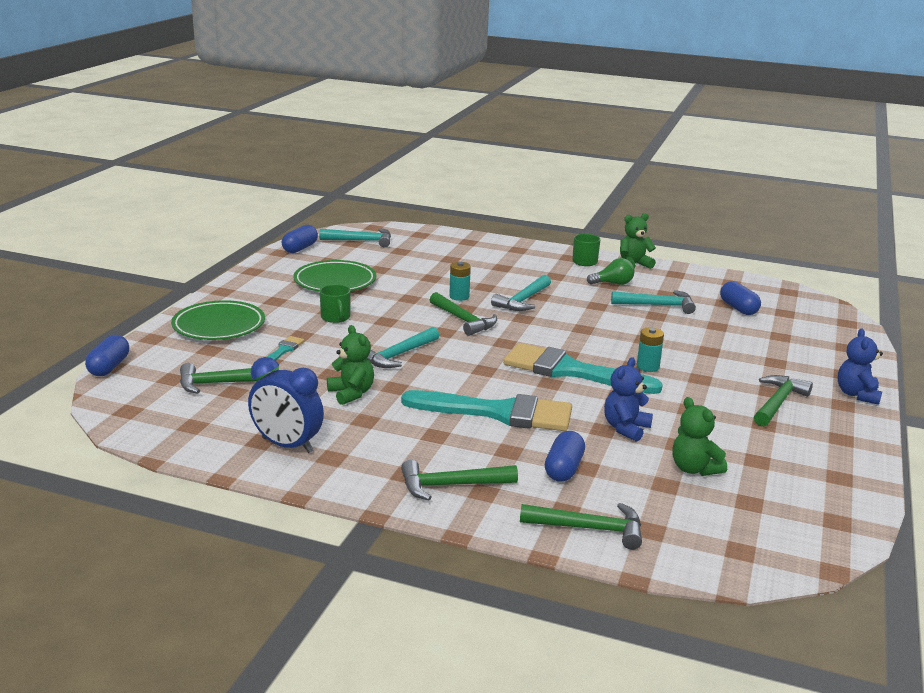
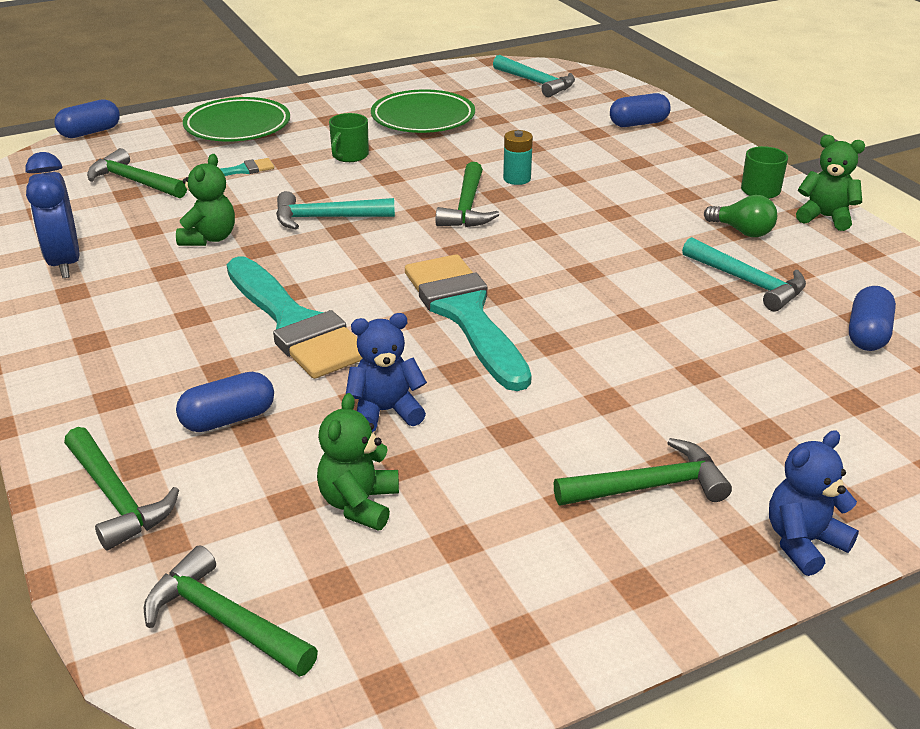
camera: 45 degrees right, 10 degrees up
blue capsule [282,225,318,253] -> blue capsule moved to [610,93,671,127]
green hammer [401,460,518,500] -> green hammer moved to [144,545,318,677]
turquoise hammer [491,275,551,311] -> none
turquoise battery [637,327,664,372] -> none

